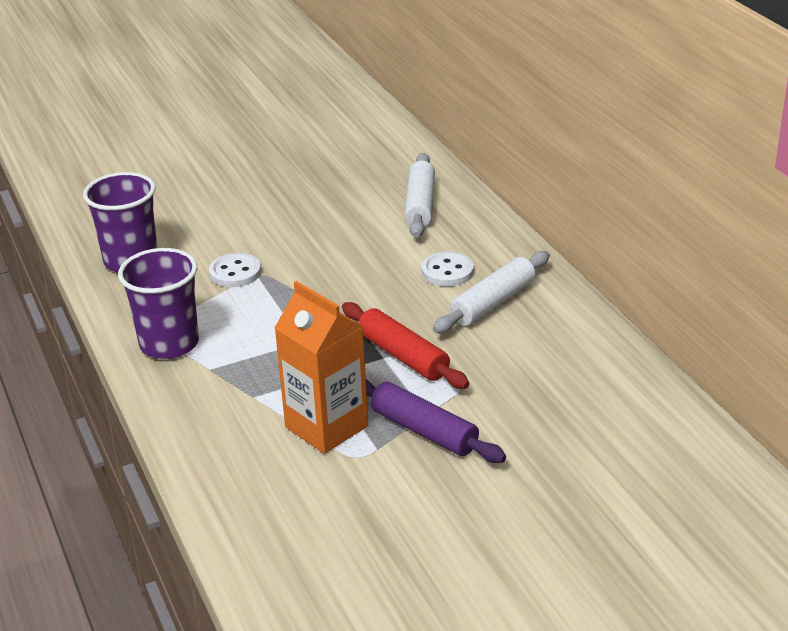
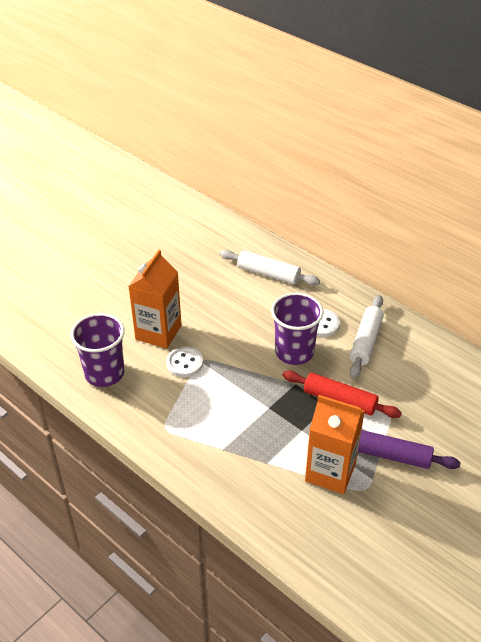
camera: 25 degrees left, 10 degrees up
purple cup [118,248,199,359] -> purple cup moved to [271,293,324,365]
white rolling pin [404,153,435,238] -> white rolling pin turned 45 degrees counterclockwise [220,250,320,286]
none -> orange carton [128,250,182,349]

